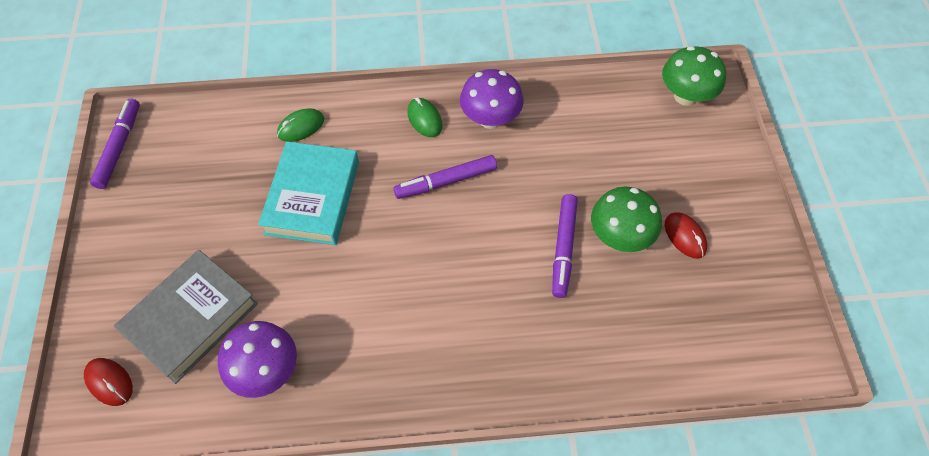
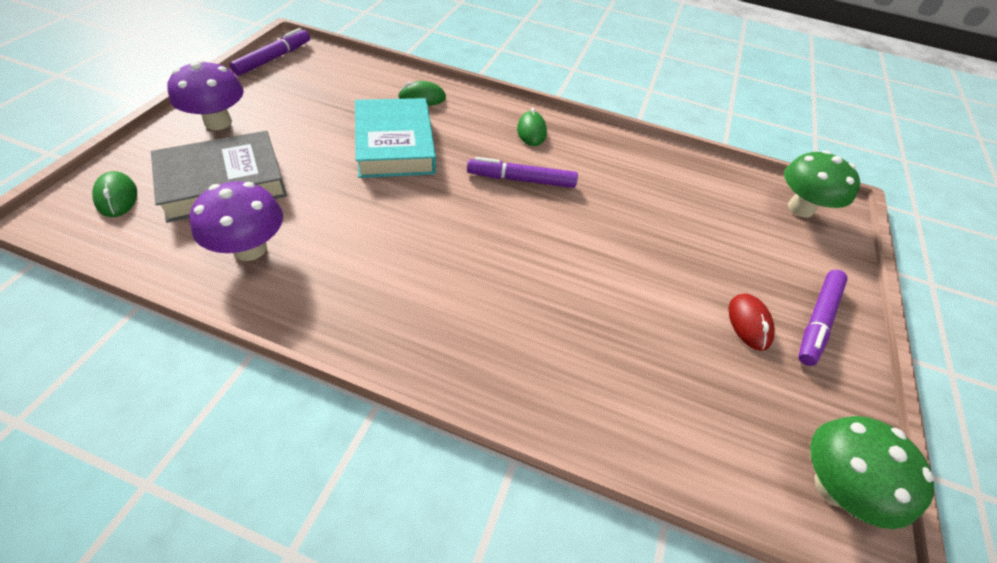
camera: 20 degrees right, 10 degrees down
red mouse [84,358,133,406] -> green mouse [92,171,137,217]
turquoise book [258,141,359,245] -> turquoise book turned 45 degrees counterclockwise [355,98,436,178]
purple mushroom [460,69,524,129] -> purple mushroom moved to [167,60,244,130]
purple marker [552,194,578,298] -> purple marker moved to [798,270,848,366]
green mushroom [591,187,662,252] -> green mushroom moved to [810,416,934,529]

